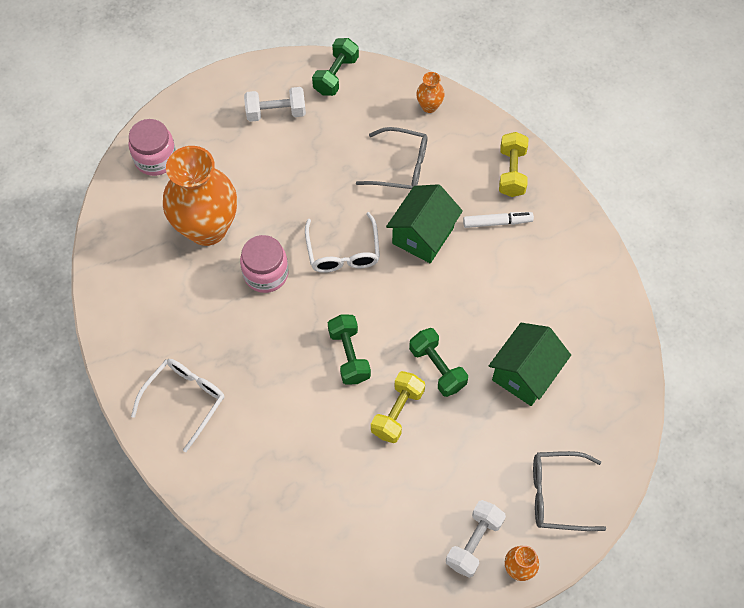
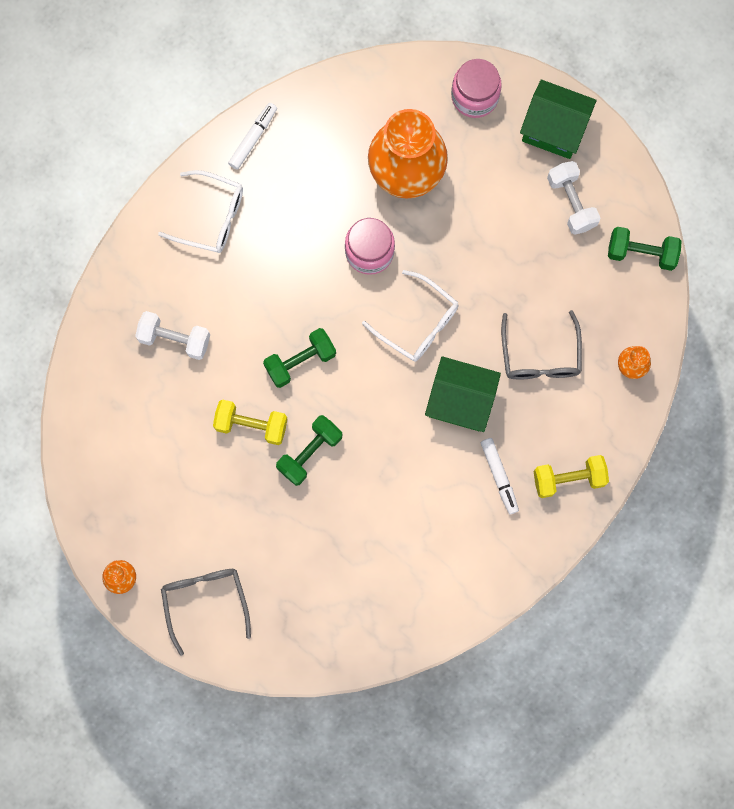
camera: 75 degrees right, 15 degrees up
white glasses [305,212,380,273] -> white glasses turned 120 degrees counterclockwise [362,270,458,362]
white dumbbell [446,500,506,578] -> white dumbbell moved to [135,311,210,360]
green house [489,323,571,406] -> green house moved to [520,80,597,159]
none -> white marker [228,103,277,170]

